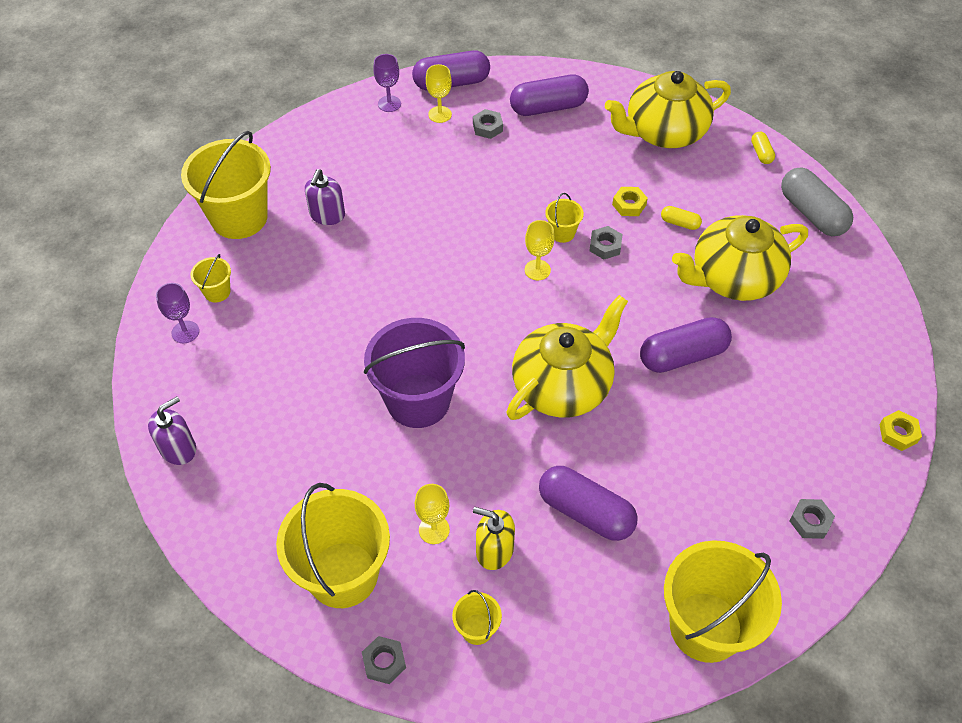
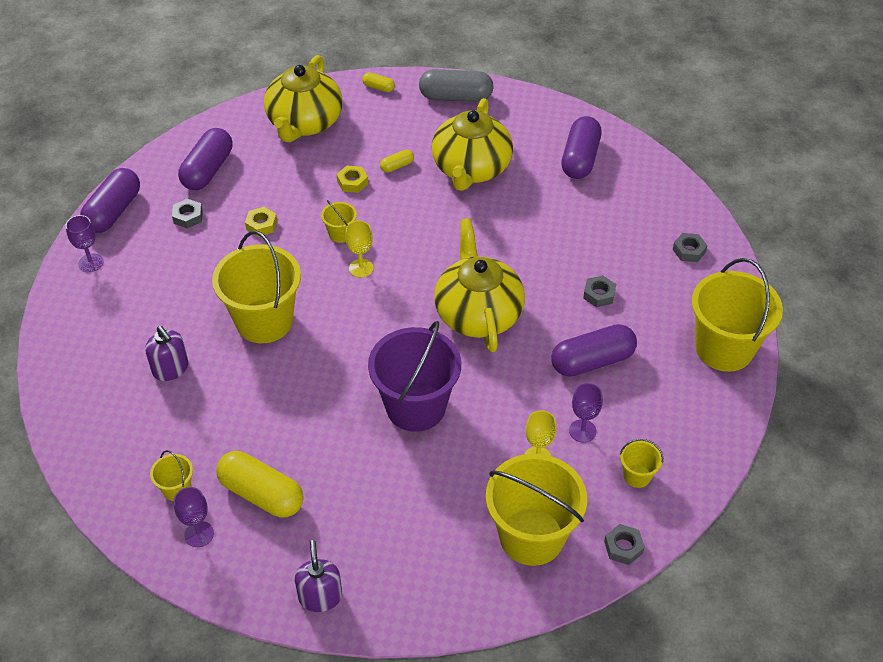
camera: 55 degrees left, 5 degrees down
yellow bucket [181,131,271,239] -> yellow bucket moved to [212,231,301,343]
yellow goblet [426,64,452,123] -> none
yellow soap dispenser [473,507,515,570] -> purple goblet [569,383,603,443]
grey nut [589,226,622,260] -> grey nut moved to [583,275,616,307]
purple capsule [640,317,732,373] -> purple capsule moved to [561,116,602,179]
yellow nut [879,410,922,451] -> yellow nut moved to [245,207,277,237]
none -> yellow capsule [216,451,304,518]

